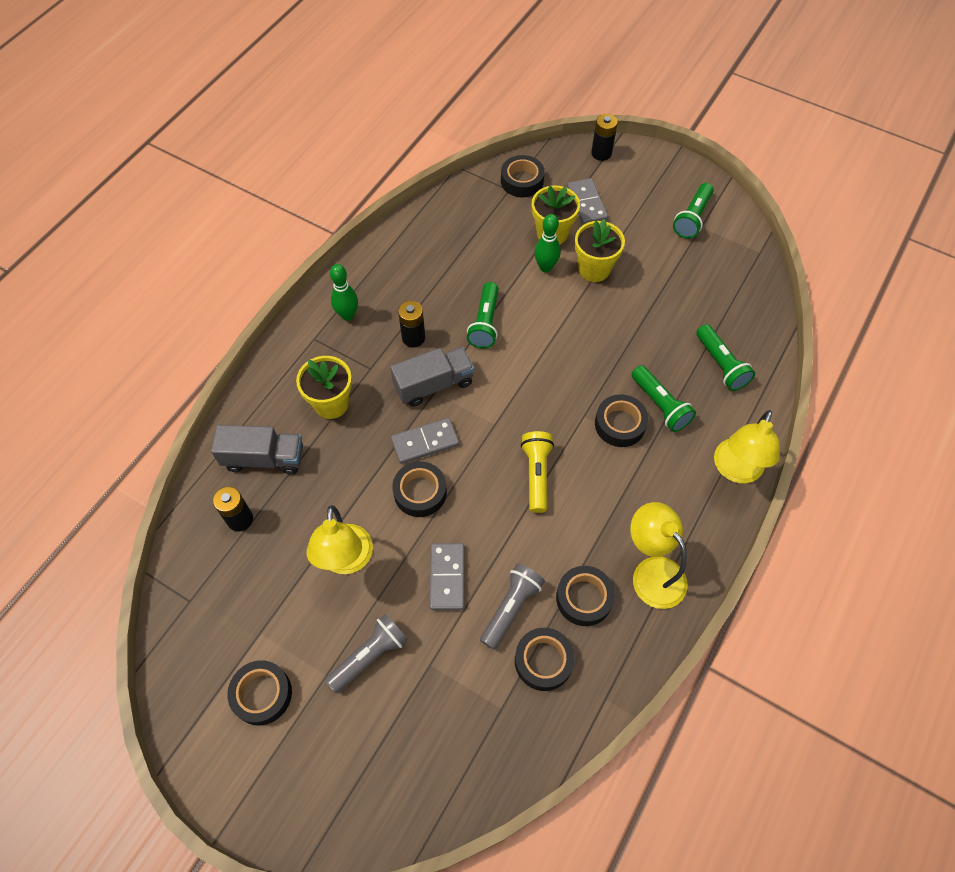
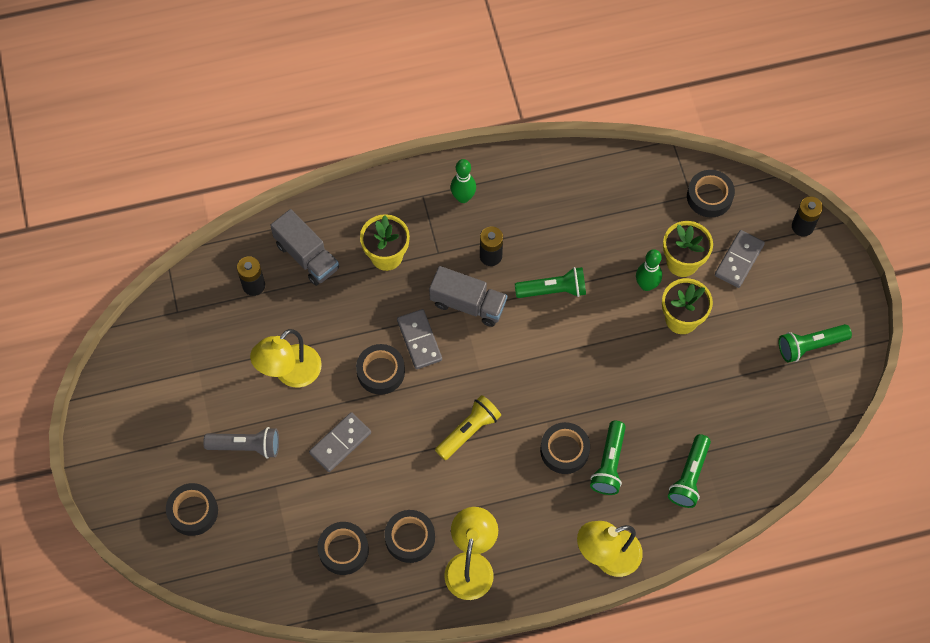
camera: 45 degrees right, 5 degrees up
black tape [227,660,292,726] -> black tape moved to [166,483,218,536]
grey domino [391,418,459,464] -> grey domino turned 45 degrees clockwise [397,309,442,369]
green flashlight [467,282,499,349] -> green flashlight turned 150 degrees counterclockwise [515,267,586,298]
grey flashlight [480,564,545,650] -> none

